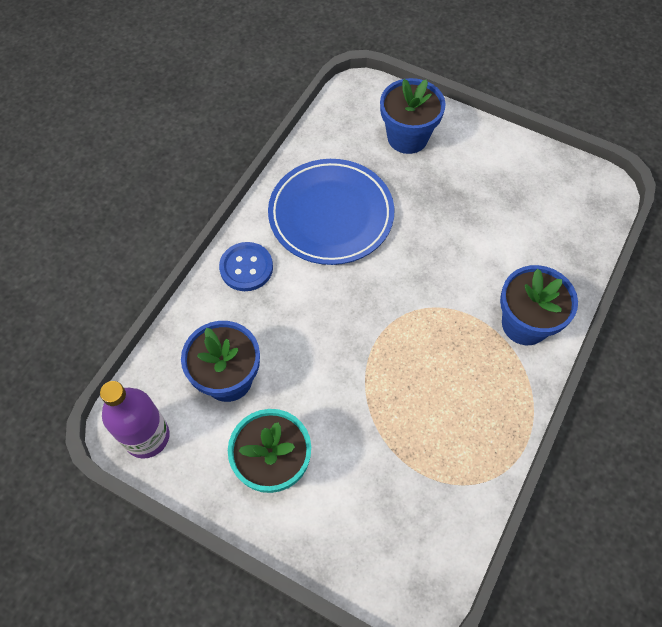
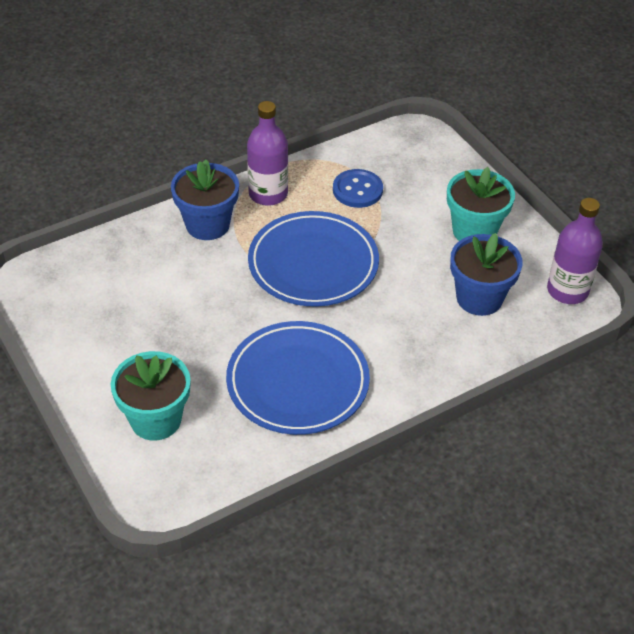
camera: 150 degrees left, 15 degrees down
blue button [219,242,273,291] -> blue button moved to [333,169,383,208]
blue flower pot [380,78,446,154] -> turquoise flower pot [111,351,191,441]
none -> purple bottle [247,101,288,206]
none -> blue plate [248,211,379,307]

